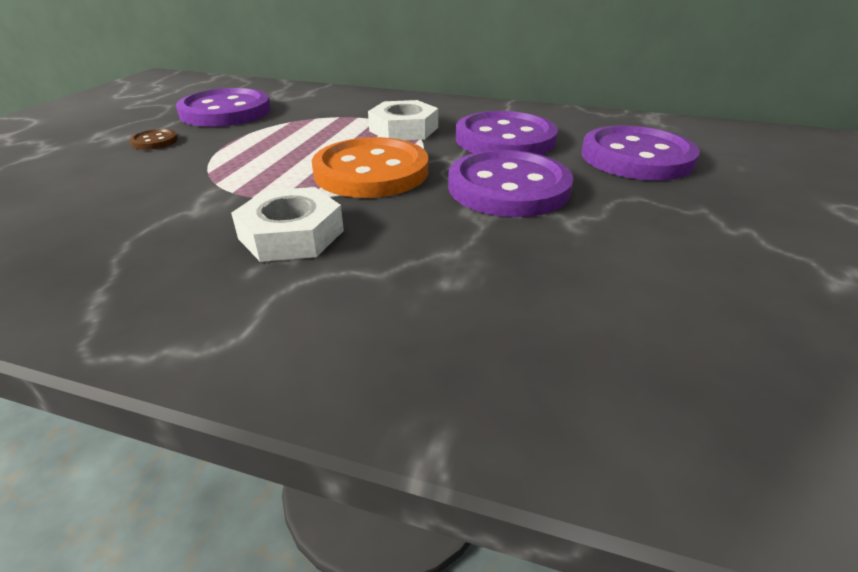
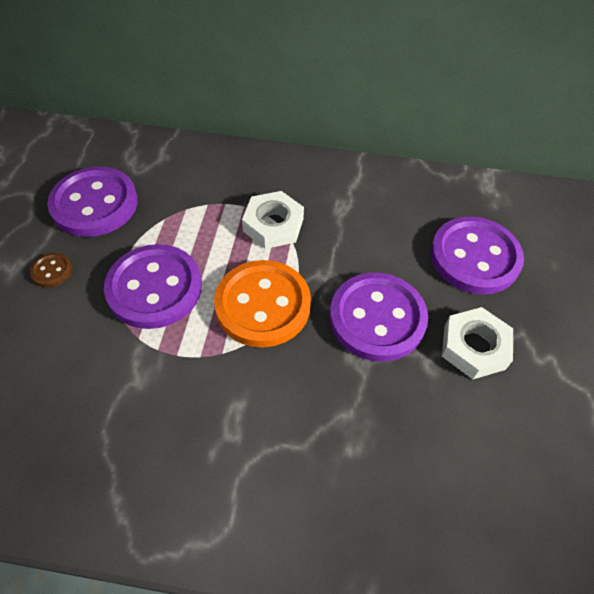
camera: 10 degrees left, 20 degrees up
white nut [231,187,344,262] -> white nut moved to [442,307,513,379]
purple button [456,111,558,155] -> purple button moved to [104,244,202,329]

